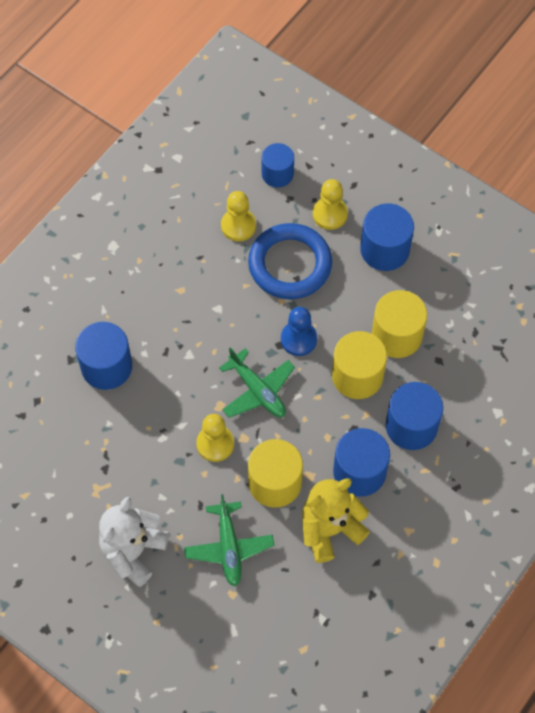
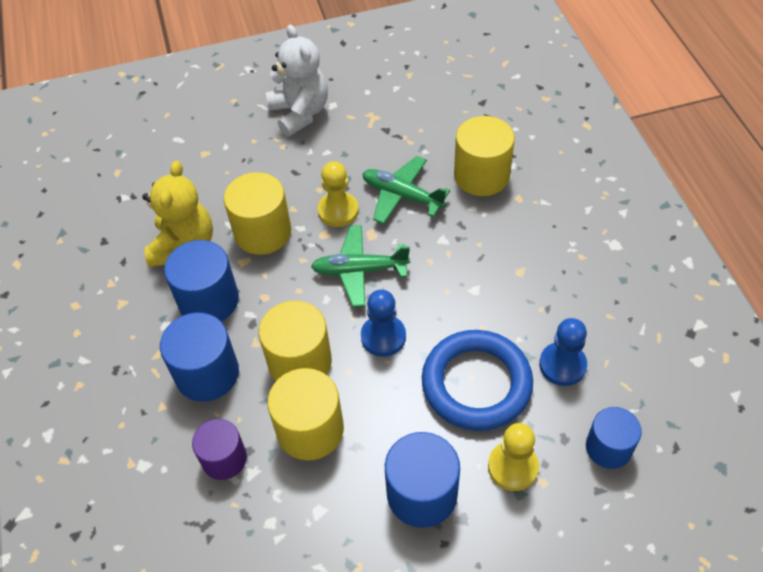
camera: 130 degrees right, 10 degrees down
blue cylinder [75,322,132,390] -> yellow cylinder [454,116,515,196]
green plane [184,494,274,587] -> green plane moved to [362,156,450,224]
yellow pawn [221,191,256,241] -> blue pawn [539,318,587,386]
none -> purple cylinder [192,419,247,480]

